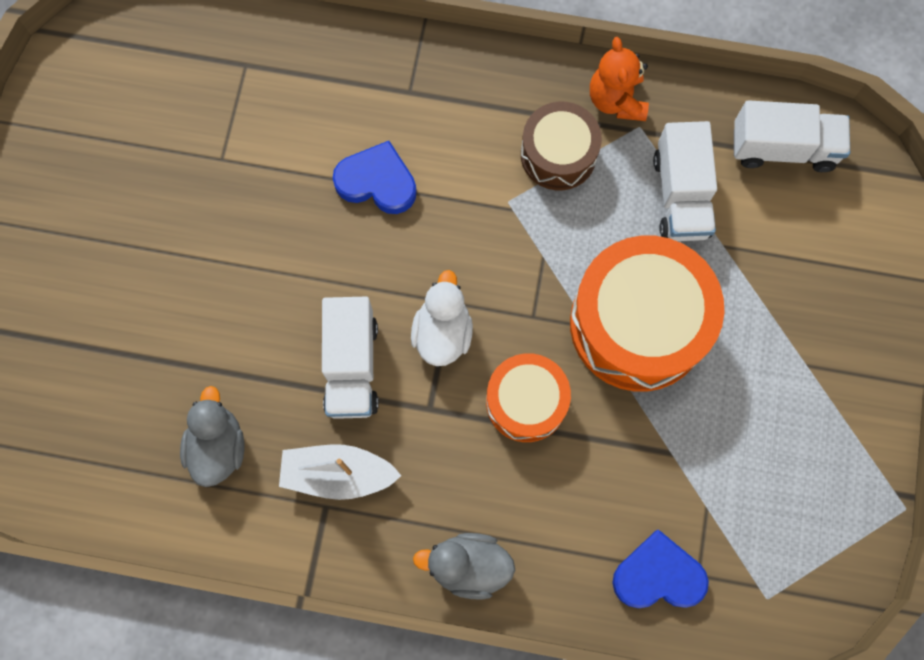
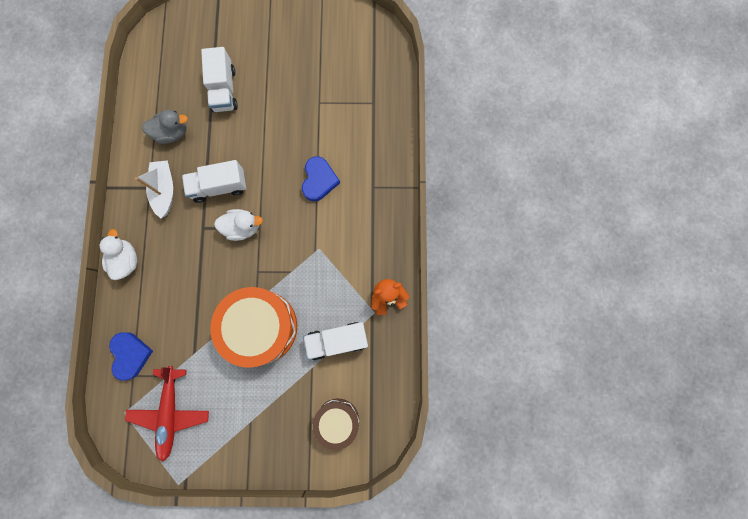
camera: 80 degrees right, 5 degrees up
grey duck [413,533,515,600] -> white duck [99,229,137,280]
orange drum [486,353,571,442] -> none
brown drum [521,102,602,190] -> brown drum moved to [313,399,359,450]
white truck [734,100,850,172] -> white truck moved to [201,47,238,112]
none -> red plane [125,366,209,462]

